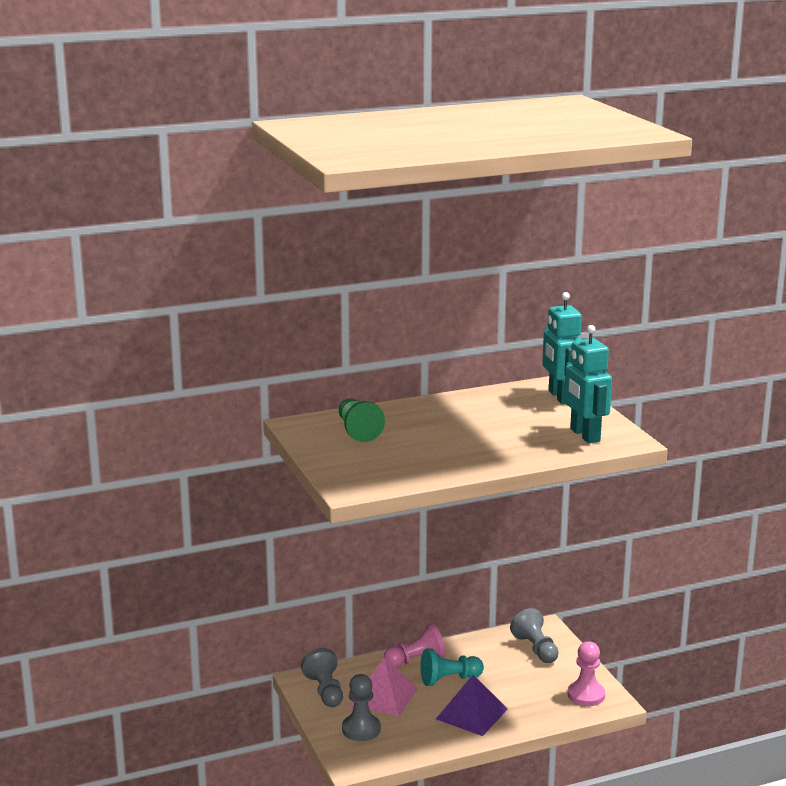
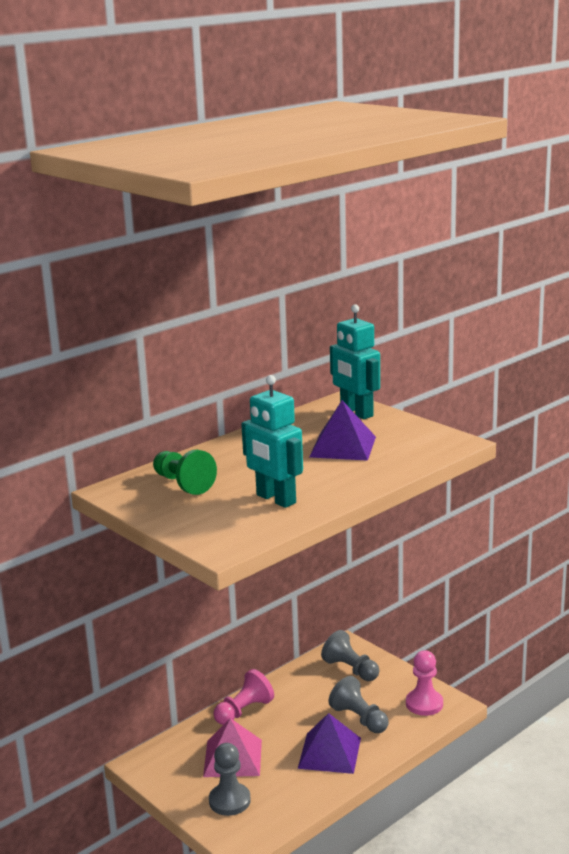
camera: 20 degrees left, 0 degrees up
grey pawn [301,648,343,707] -> grey pawn moved to [329,676,389,733]
turquoise pawn [420,649,484,686] -> none
turquoise robot [564,325,612,443] -> turquoise robot moved to [241,375,303,508]
none -> purple pyramid [309,400,376,461]

